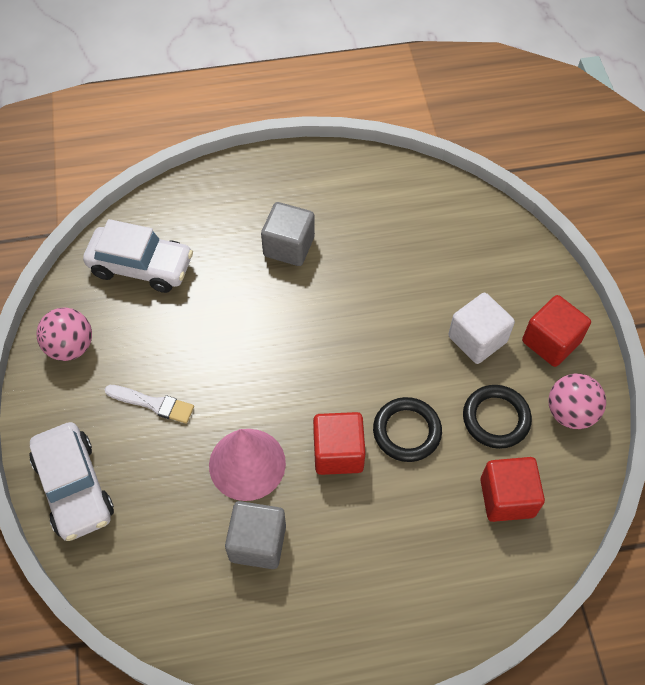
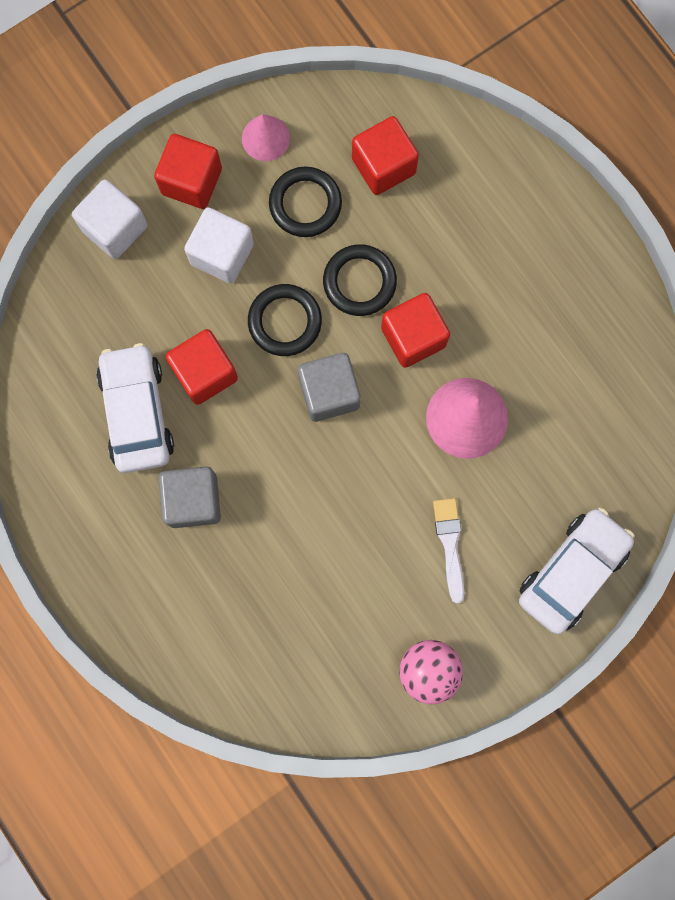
camera: 115 degrees left, 20 degrees up
white car [83,219,193,293] -> white car moved to [96,343,174,473]
grey cube [225,501,286,569] -> grey cube moved to [298,353,361,422]
pink ball [548,373,606,429] -> pink cone [242,114,290,161]
none -> white cube [72,179,147,259]
none -> red cube [165,329,238,405]
none -> black ring [248,284,322,356]

